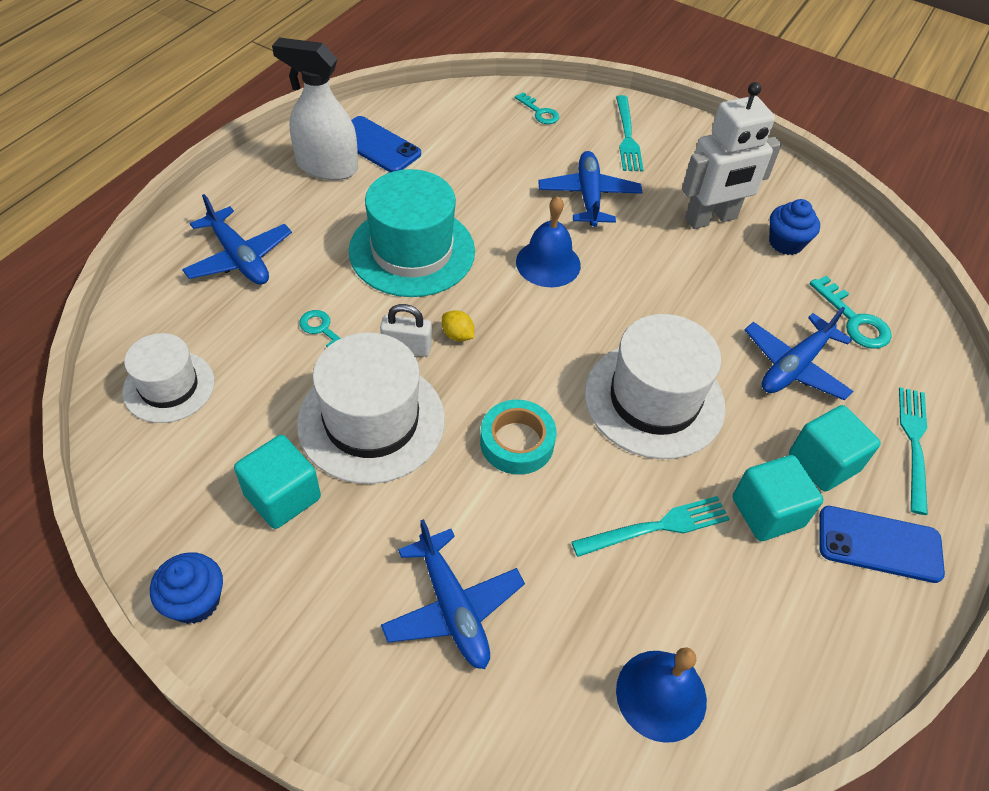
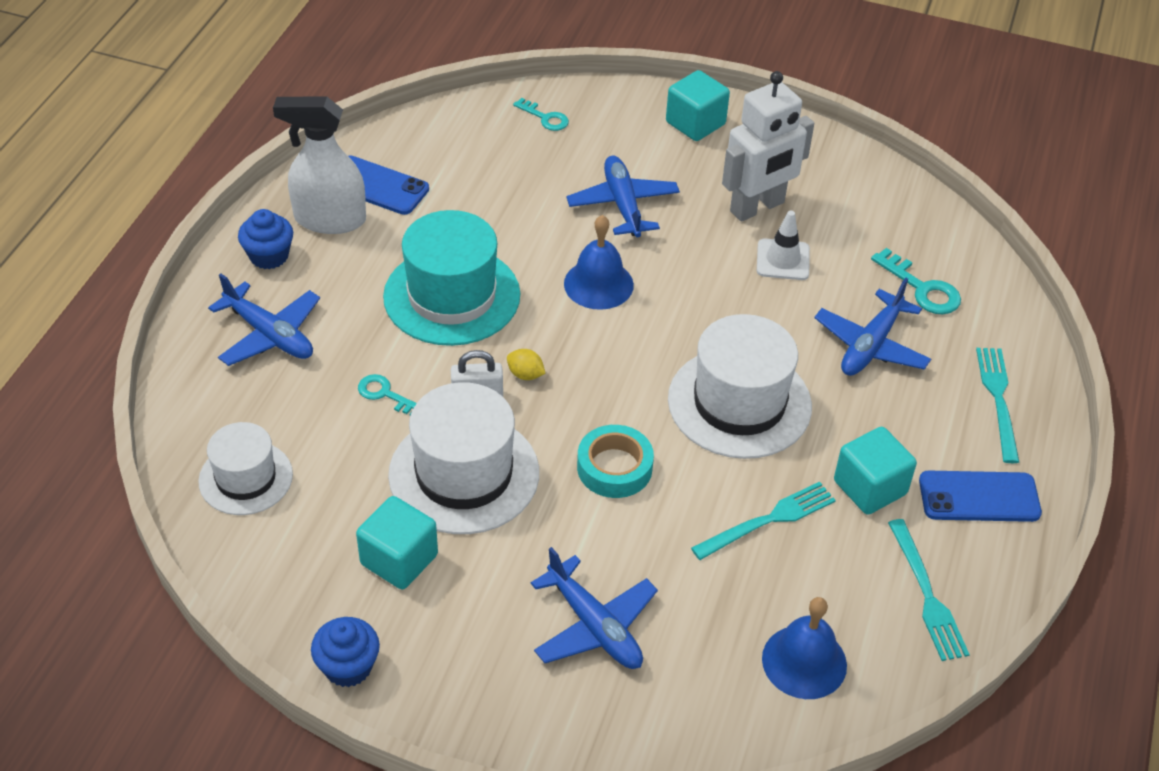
camera: 10 degrees left, 5 degrees down
turquoise fork [616,95,644,171] -> turquoise fork moved to [888,519,970,661]
blue cupcake [769,199,820,255] -> blue cupcake moved to [238,209,293,269]
turquoise cube [789,405,881,492] -> turquoise cube moved to [666,70,730,141]
none -> white traffic cone [757,210,810,280]

